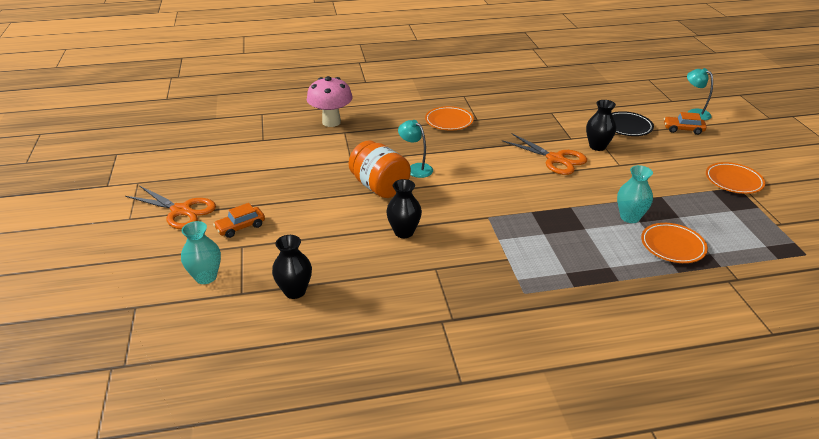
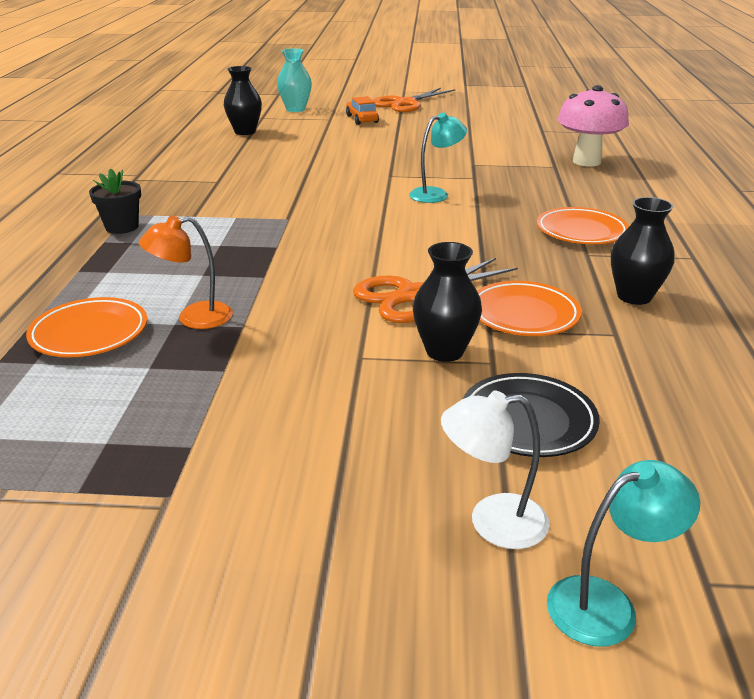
camera: 105 degrees right, 5 degrees down
orange jar [349,140,411,198] -> none
black vase [386,179,422,238] -> black vase moved to [611,197,675,305]
turquoise vase [617,165,653,223] -> orange lamp [139,216,233,329]
orange car [664,112,706,135] -> white lamp [441,391,549,549]
orange plate [706,162,765,194] -> orange plate moved to [477,281,582,336]
none -> black flower pot [89,168,141,234]

